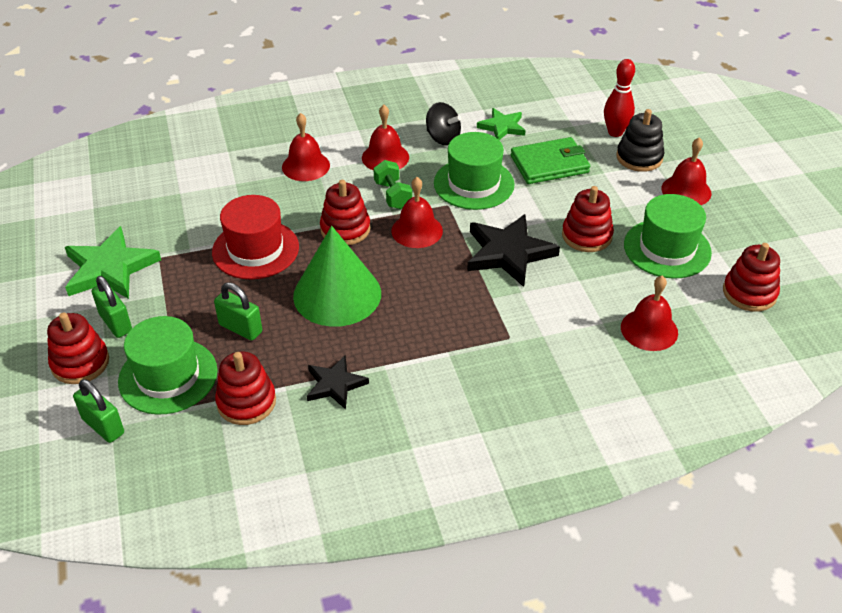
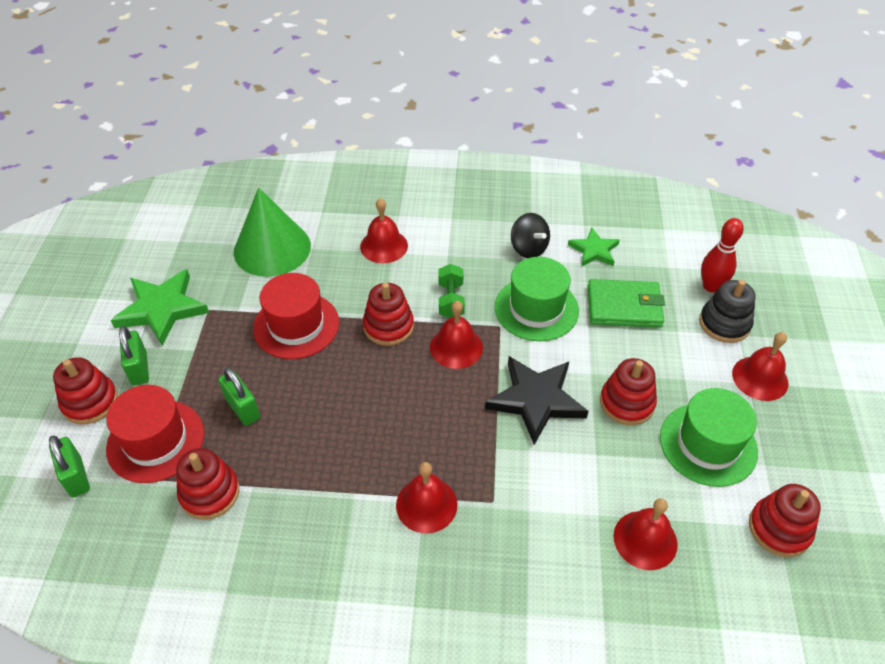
camera: 20 degrees right, 5 degrees up
green hat [118,316,218,415] -> red hat [106,385,204,483]
green cone [293,226,381,327] -> green cone moved to [234,188,311,277]
black star [307,355,369,409] -> none
red bell [362,105,409,171] -> red bell moved to [396,462,457,533]

